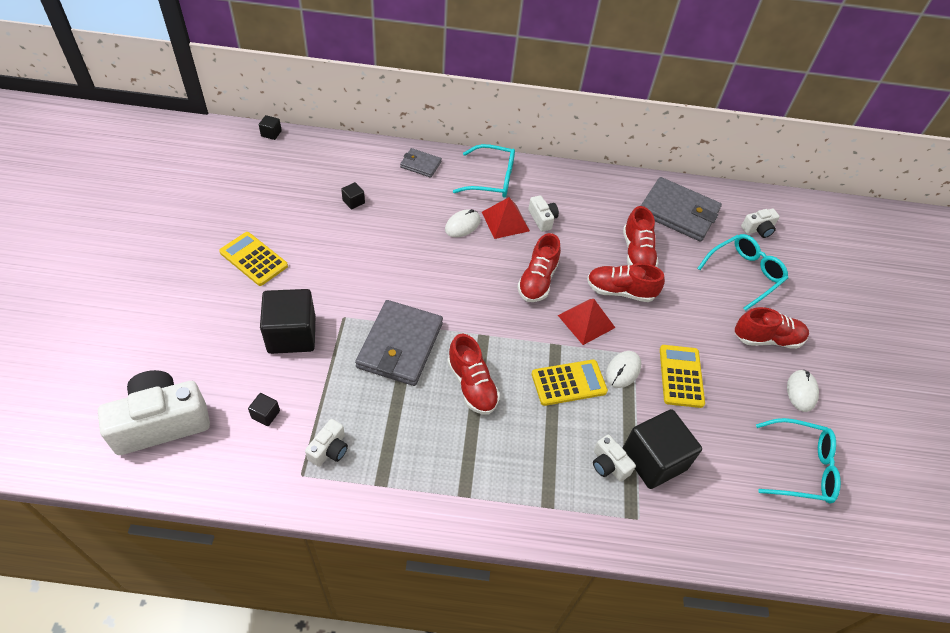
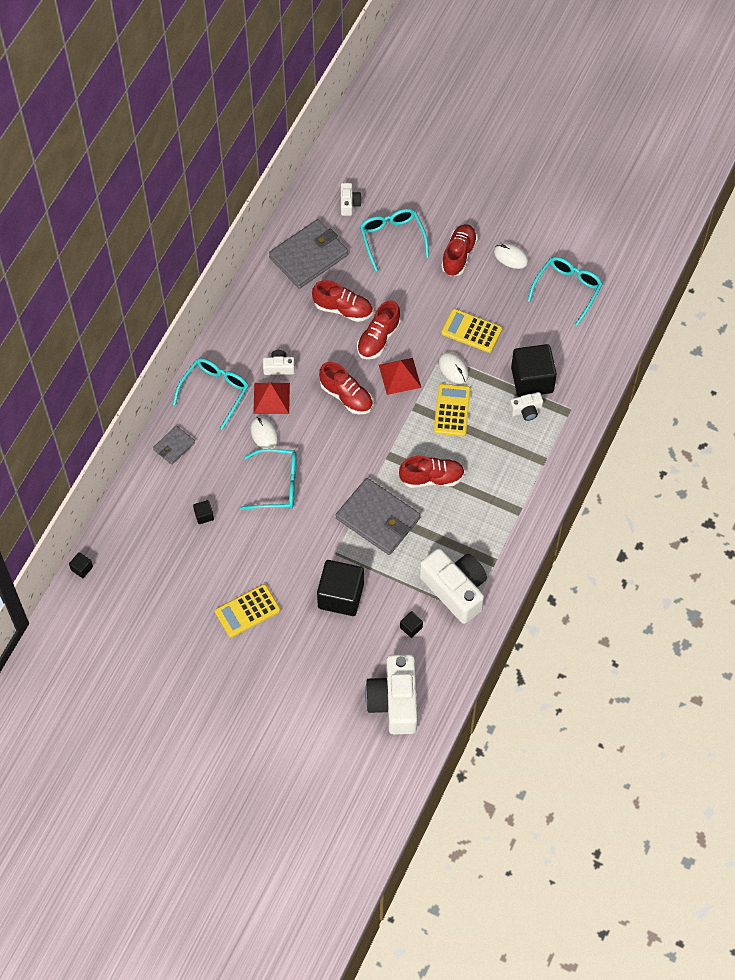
camera: 65 degrees left, 10 degrees up
white camera [305,419,348,467] -> white camera [420,548,487,624], size x2.13
none -> turquoise glasses [240,449,297,510]

